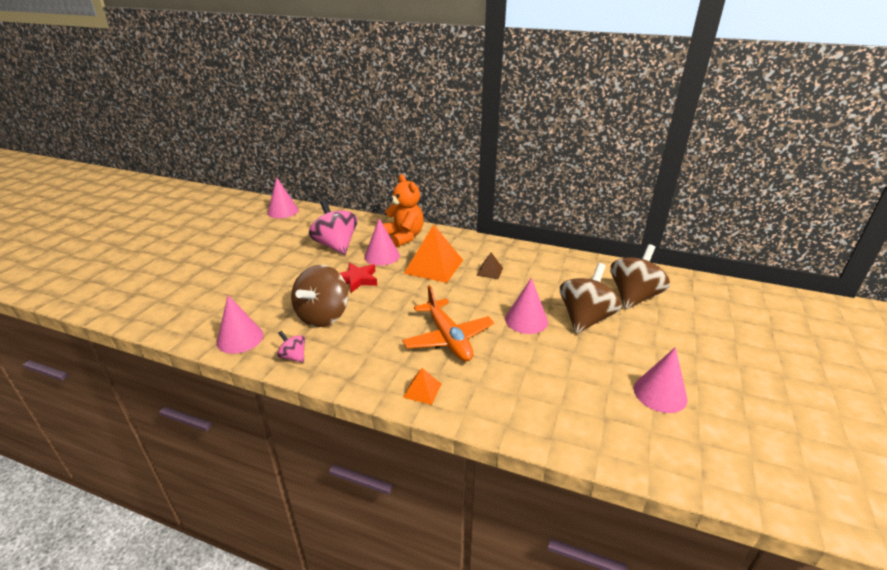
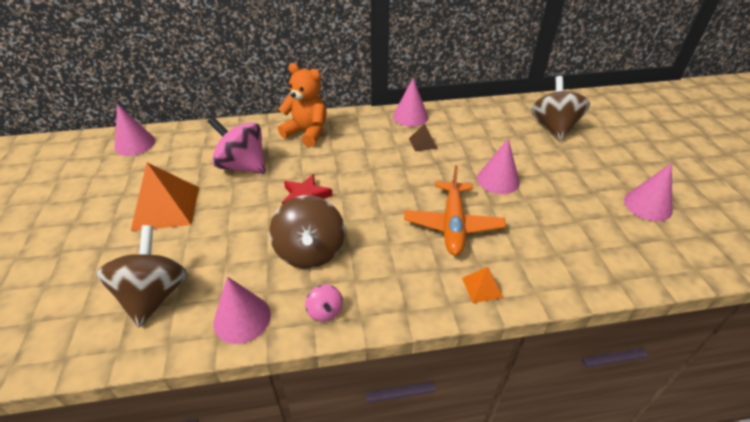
camera: 30 degrees left, 10 degrees up
pink spinning top [277,331,305,363] -> pink spinning top turned 120 degrees counterclockwise [305,284,343,322]
pink cone [364,218,400,265] -> pink cone moved to [393,78,428,127]
orange plane [402,285,494,361] -> orange plane turned 60 degrees clockwise [404,165,506,256]
orange pyramid [404,224,463,283] -> orange pyramid moved to [131,162,199,231]
brown spinning top [560,263,622,334] -> brown spinning top moved to [97,225,187,328]

